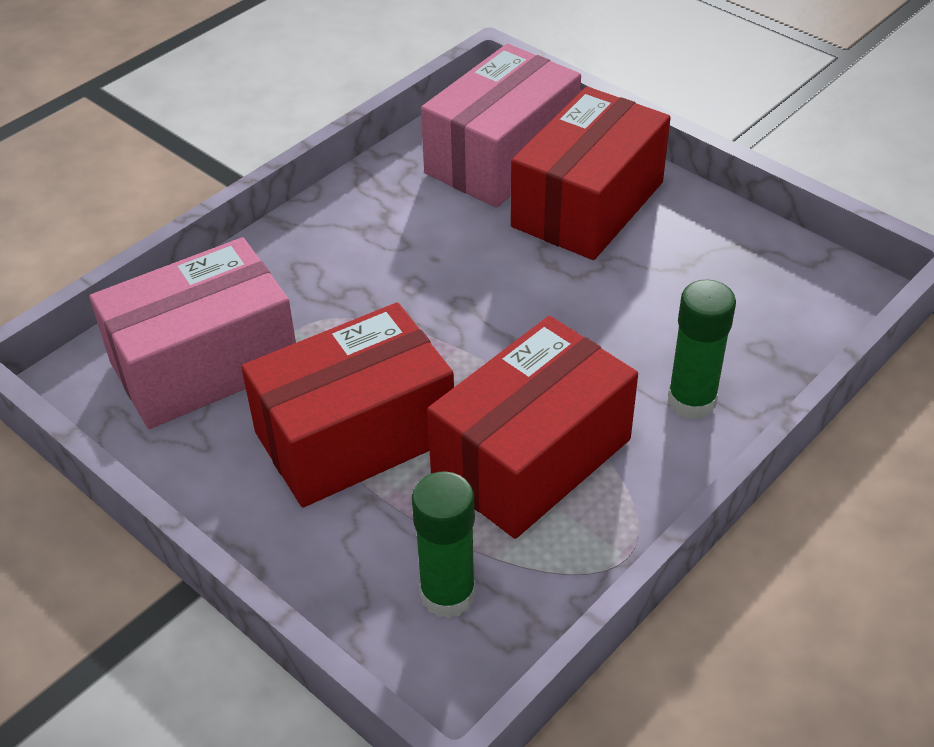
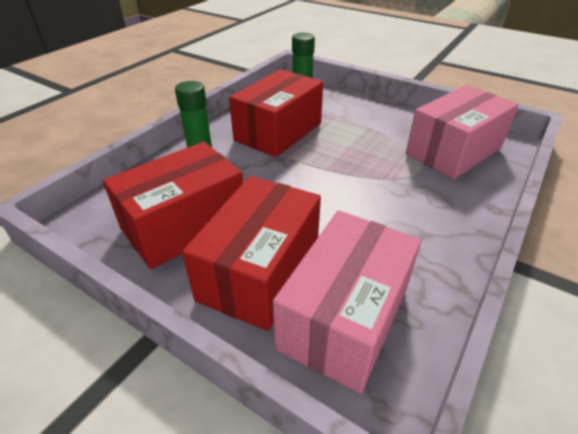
camera: 170 degrees right, 5 degrees down
red box [241,302,454,507] -> red box moved to [103,142,243,269]

